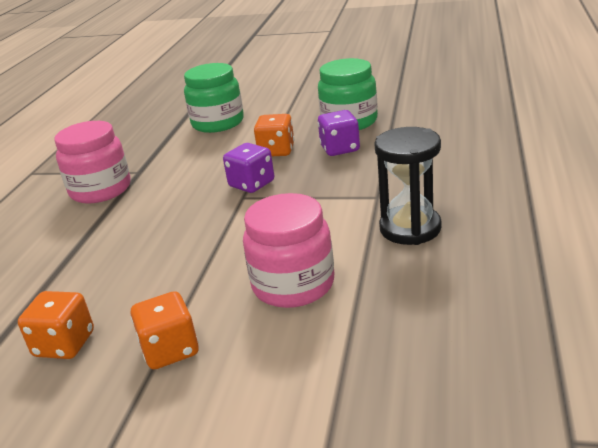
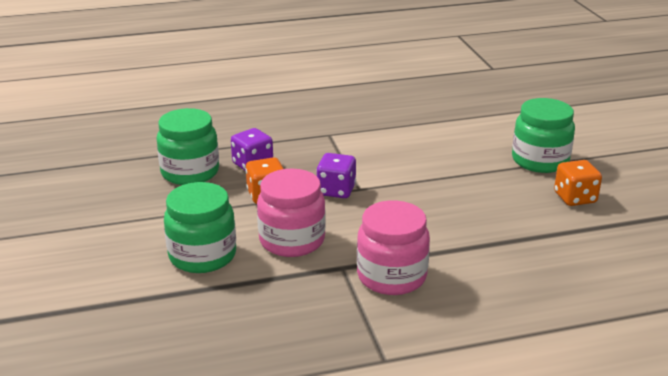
camera: 120 degrees left, 0 degrees up
orange dice [130,291,199,369] -> green jar [512,98,575,173]
pink jar [243,193,334,308] -> pink jar moved to [257,168,326,257]
black hourglass [374,127,442,245] -> none

